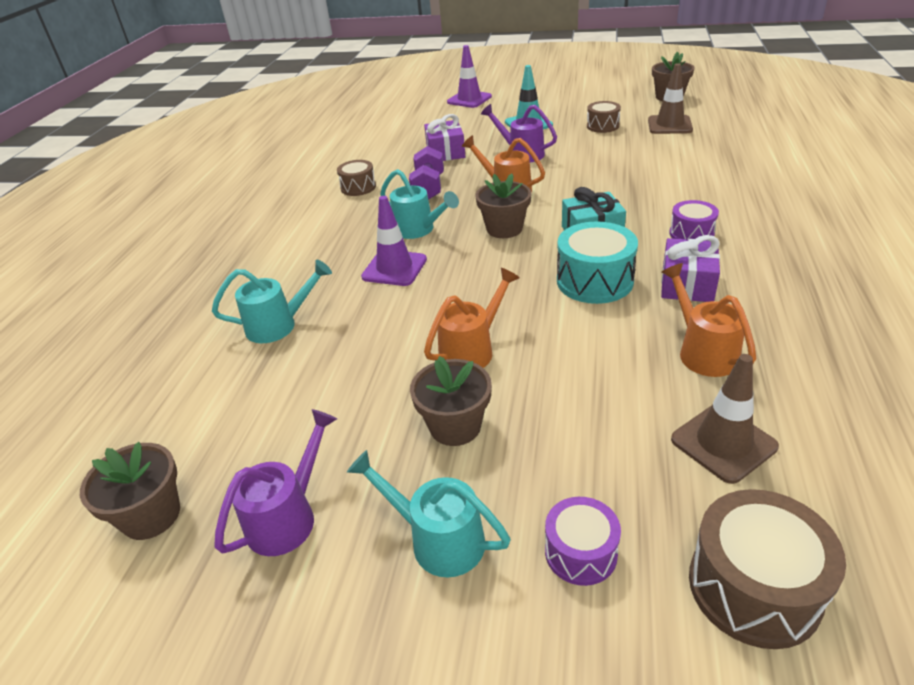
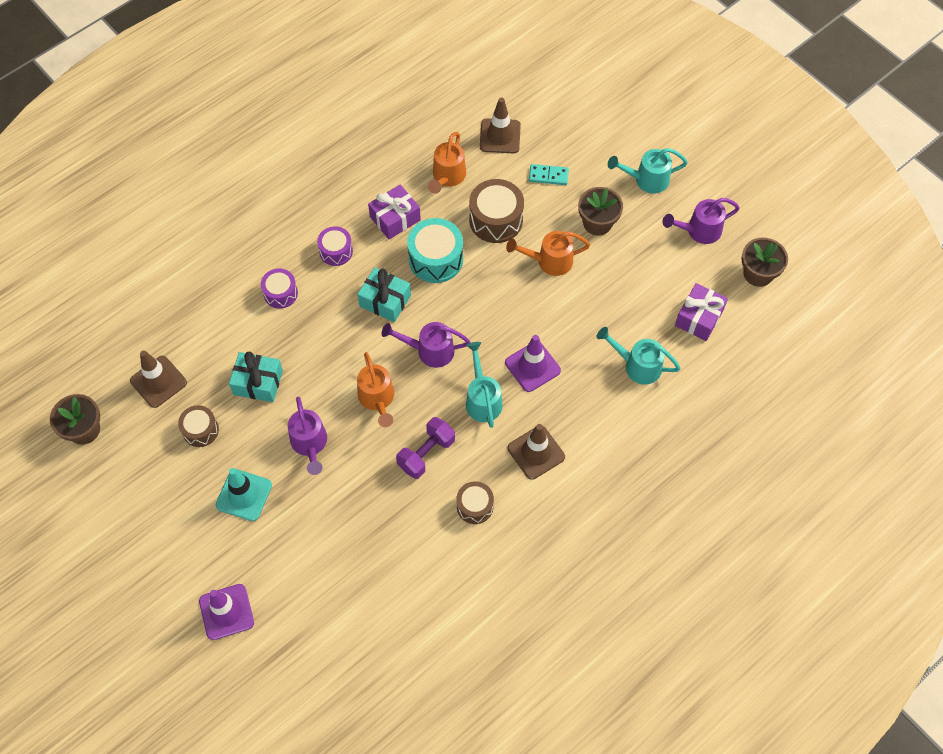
camera: 145 degrees left, 25 degrees up
turquoise watering can [347,450,511,578] -> turquoise watering can turned 105 degrees clockwise [608,148,688,193]
purple gift [424,114,465,161] -> purple gift moved to [675,283,728,341]
brown flower pot [475,174,532,238] -> purple watering can [382,322,471,368]
purple drum [545,497,621,586] -> purple drum moved to [261,269,298,309]
brown drum [689,489,846,649] -> brown drum moved to [469,179,524,243]
none -> turquoise gift [229,352,283,402]
none -> brown traffic cone [508,424,565,480]
none -> turquoise domino [529,164,569,185]

